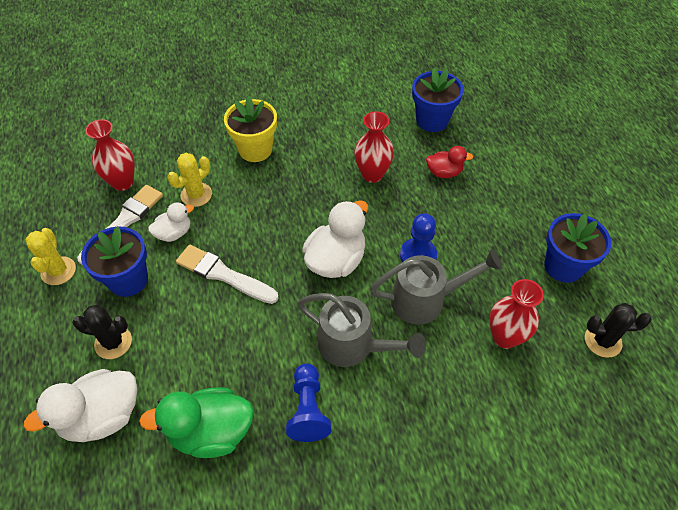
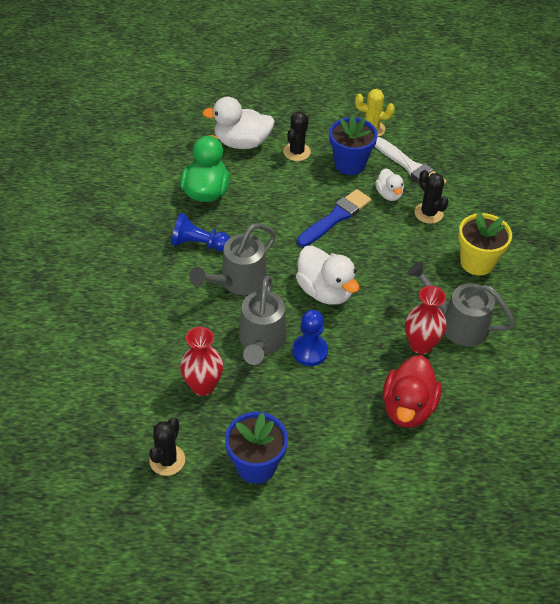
camera: 105 degrees right, 5 degrees down
white duck [24,369,137,442] -> white duck turned 75 degrees counterclockwise [202,97,275,149]
red vase [85,119,135,191] -> none
yellow cactus [168,153,212,207] -> black cactus [415,170,449,224]
white brush [176,245,279,304] -> blue brush [297,189,371,247]
blue flower pot [412,67,464,132] -> none
red duck [426,146,474,178] -> red duck [383,355,442,428], size x1.74
none -> grey watering can [407,261,515,347]

